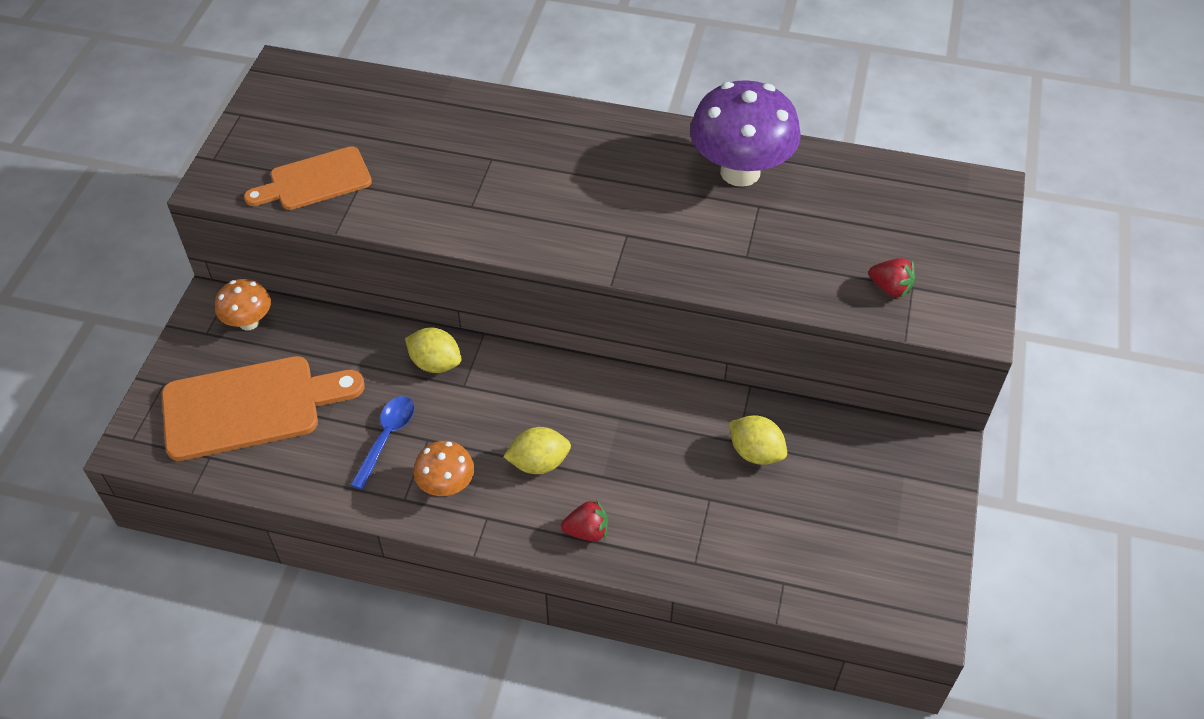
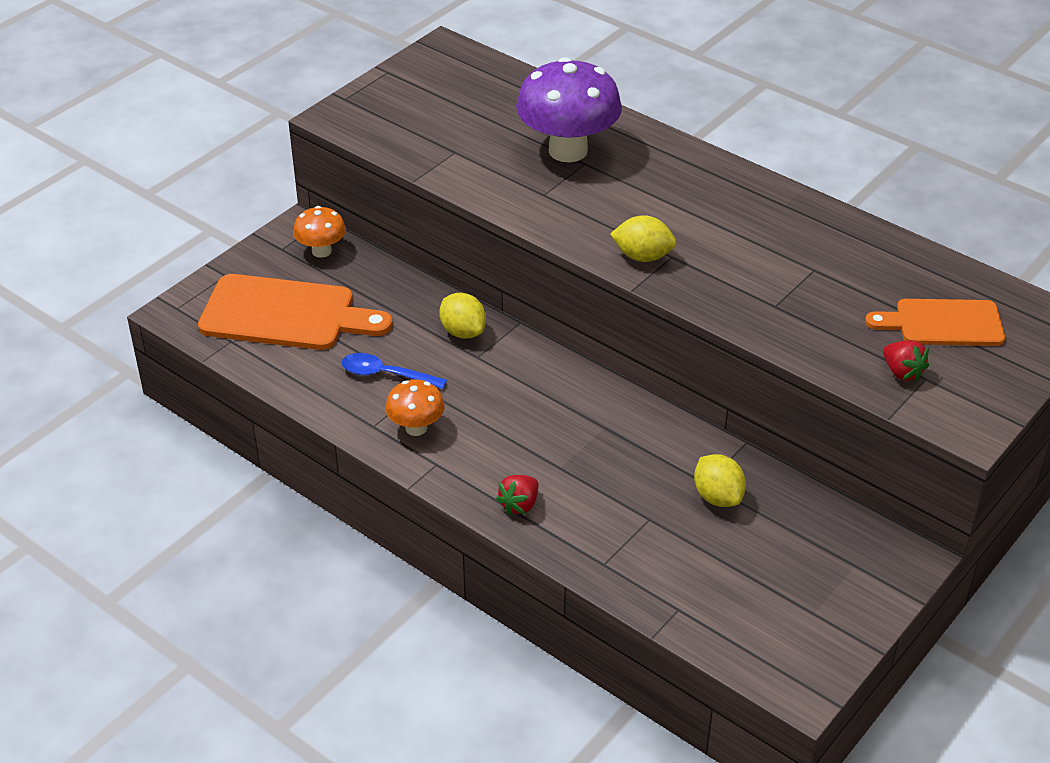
camera: 25 degrees right, 10 degrees down
orange cutting board [244,146,372,210] -> orange cutting board moved to [865,299,1005,346]
blue spoon [351,396,415,490] -> blue spoon turned 120 degrees counterclockwise [342,353,447,389]
yellow lemon [503,427,571,474] -> yellow lemon moved to [610,215,676,262]
red strawberry [561,500,608,541] -> red strawberry turned 105 degrees clockwise [496,475,538,515]
purple mushroom [690,80,801,187] -> purple mushroom moved to [516,57,622,162]

